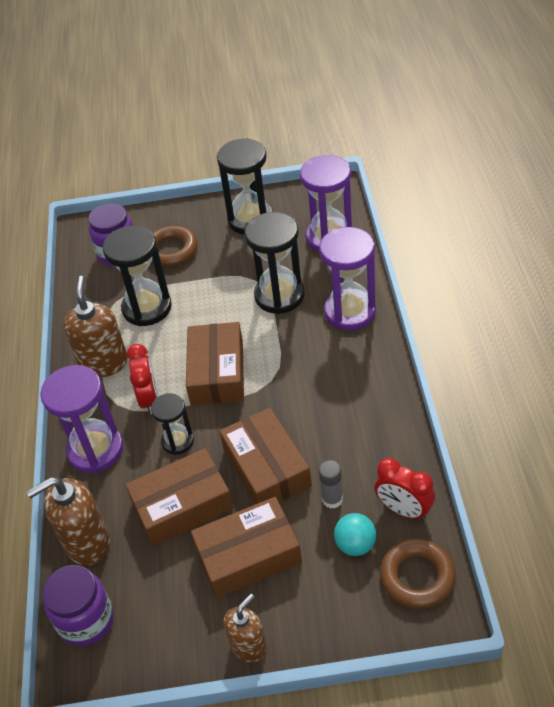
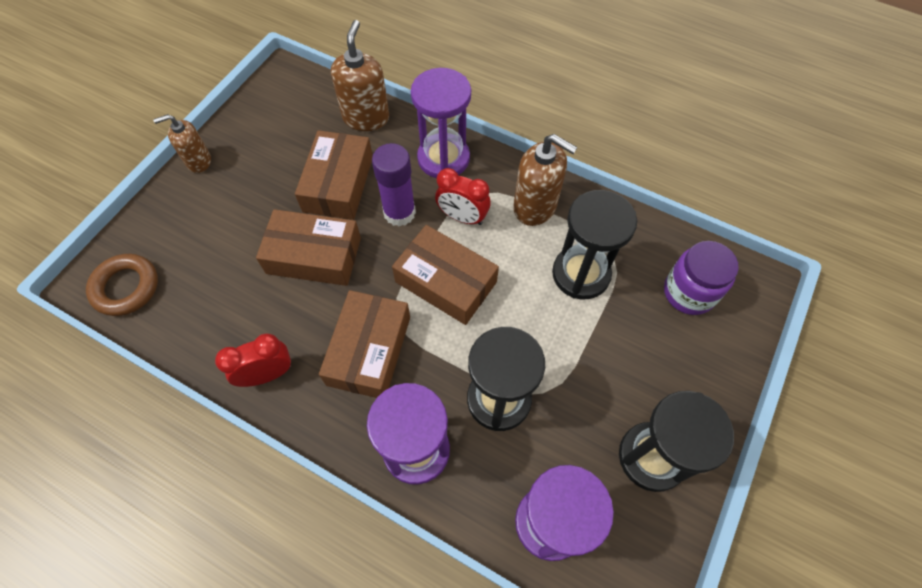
camera: 120 degrees right, 15 degrees up
purple jar [43,565,114,646] -> none
brown ring [151,226,198,267] -> none
black hourglass [151,393,194,455] -> purple glue stick [372,143,416,227]
brown box [191,497,302,599] -> brown box moved to [319,290,410,398]
brown soap dispenser [223,594,267,663] -> brown soap dispenser turned 90 degrees clockwise [153,114,211,173]
grey glue stick [319,460,343,509] -> none
turquoise ball [334,513,376,556] -> none
red clock [375,458,435,520] -> red clock moved to [215,333,291,387]

